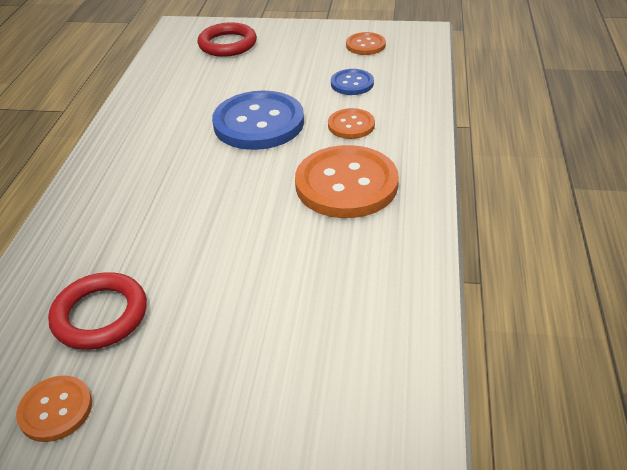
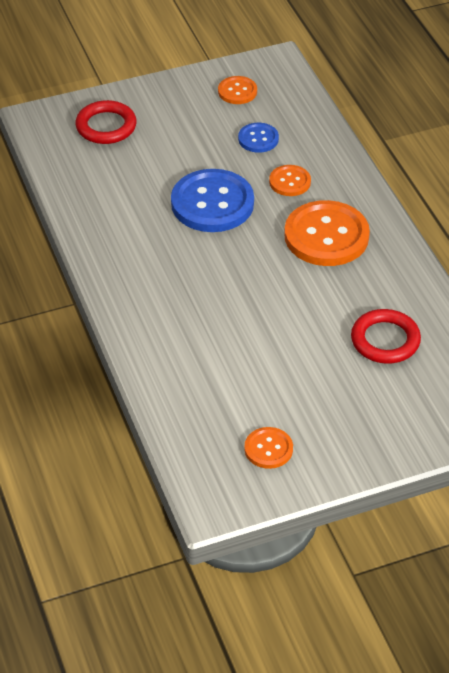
camera: 30 degrees left, 5 degrees up
red ring [48,272,147,350] -> red ring moved to [351,309,421,364]

